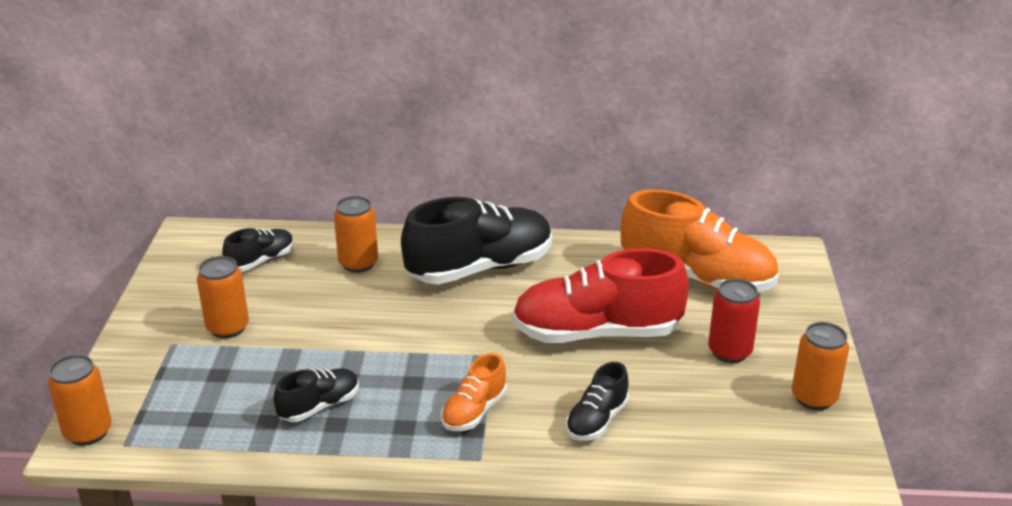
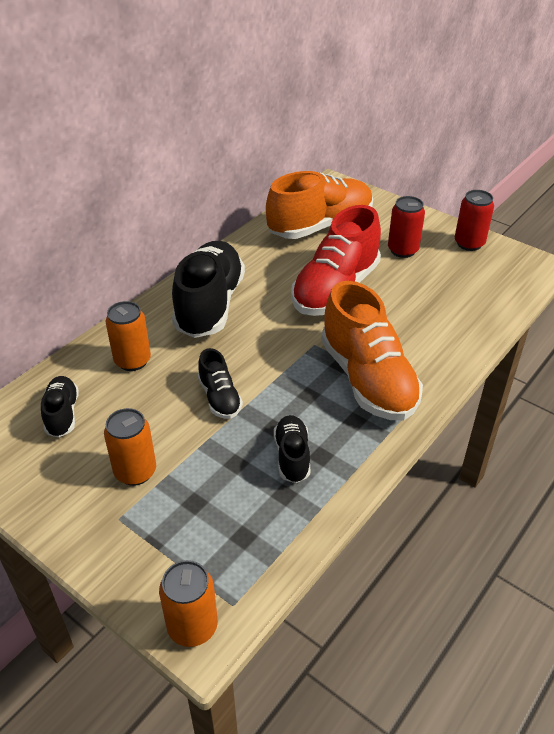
camera: 55 degrees left, 10 degrees up
orange shoe [441,353,507,431] -> orange shoe [321,281,423,420], size x2.03
black shoe [566,362,629,441] -> black shoe moved to [198,348,243,419]
orange can [792,322,849,410] -> red can [455,190,494,251]

